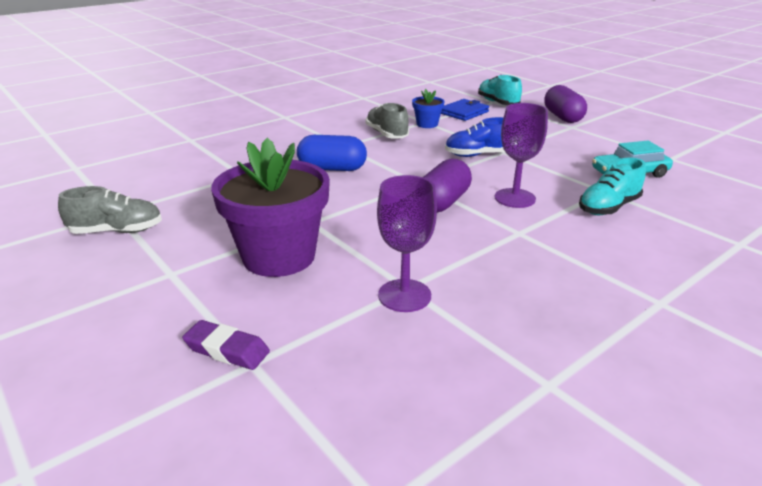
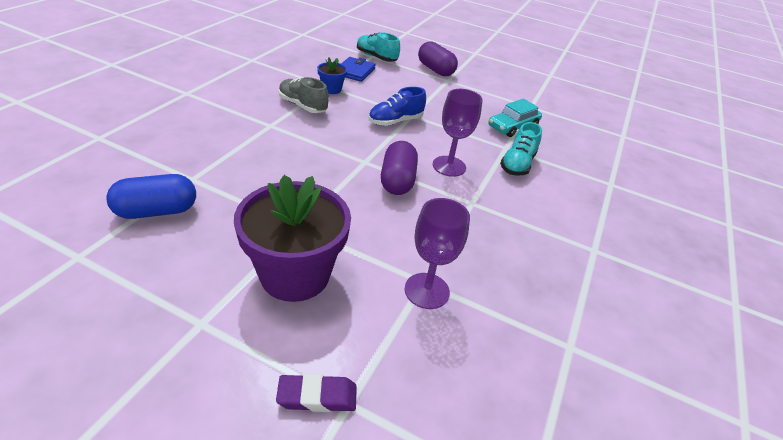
camera: 30 degrees left, 10 degrees up
grey shoe [58,186,162,234] -> none
blue capsule [297,135,367,171] -> blue capsule moved to [106,174,196,219]

